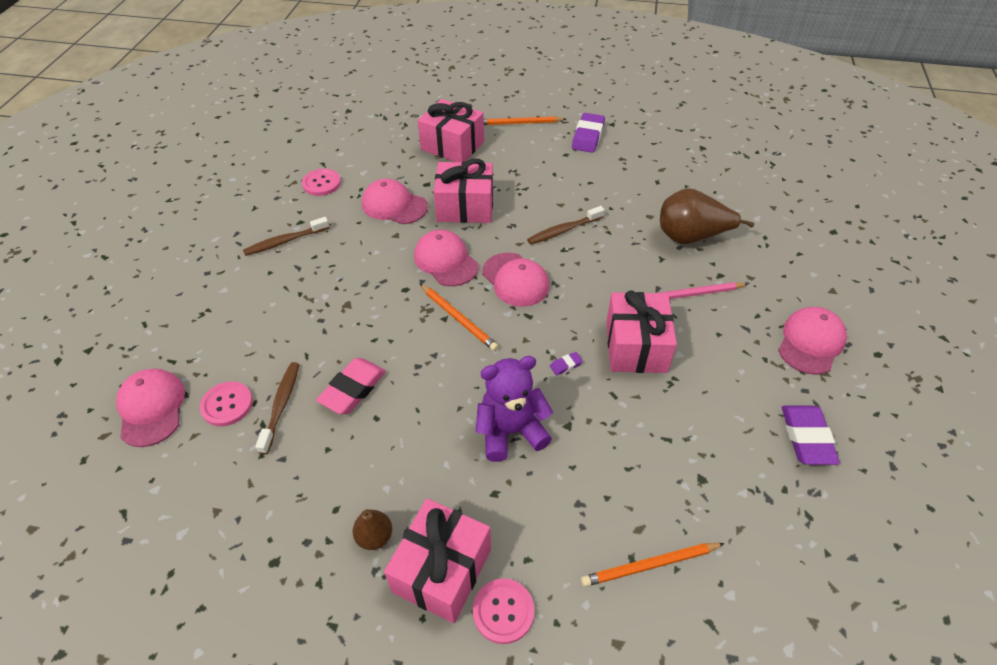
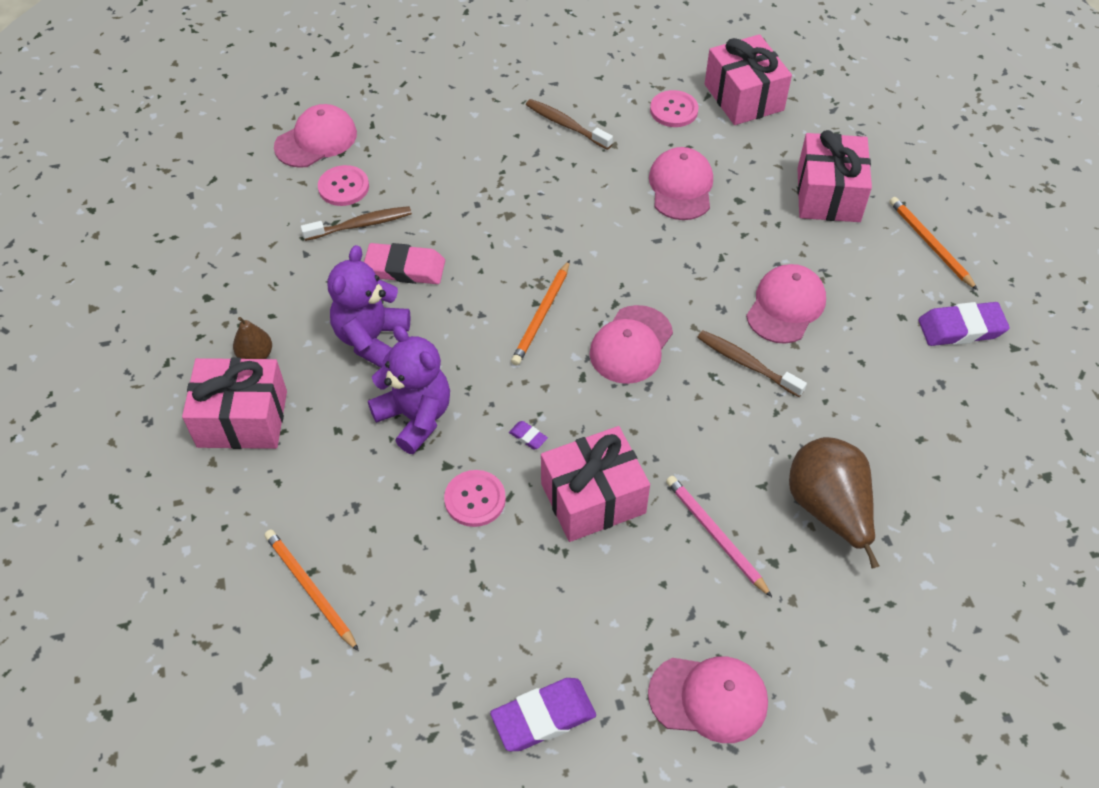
camera: 65 degrees right, 5 degrees up
pink cap [414,230,479,286] -> pink cap moved to [746,264,826,344]
pink gift [434,159,493,223] -> pink gift moved to [705,34,792,125]
pink button [473,578,534,644] -> pink button moved to [444,470,506,527]
none -> purple teddy bear [328,245,410,368]

